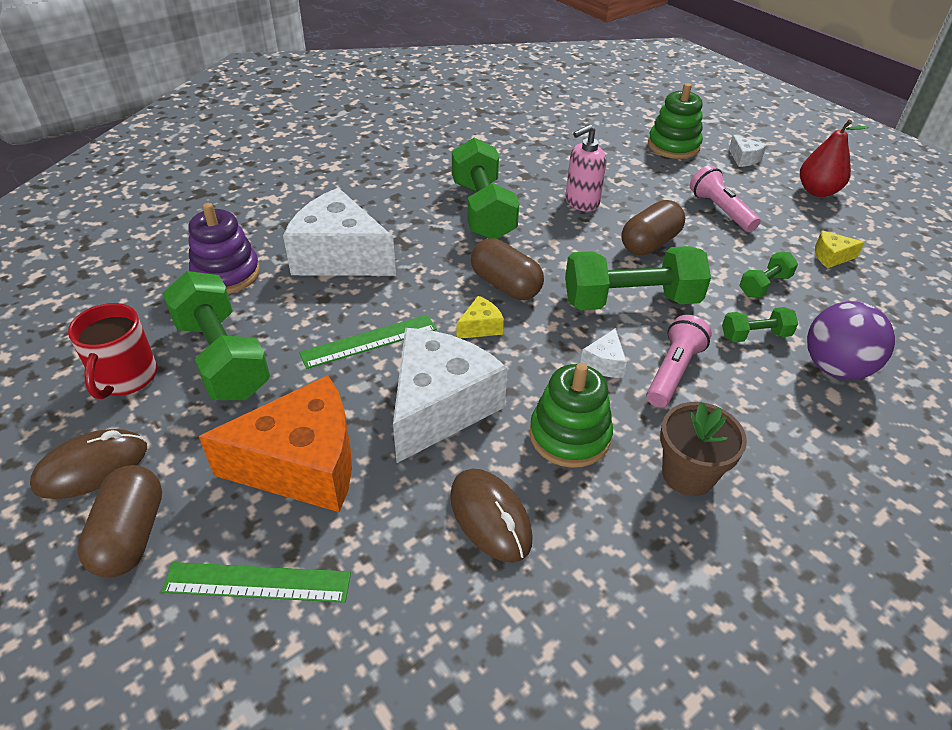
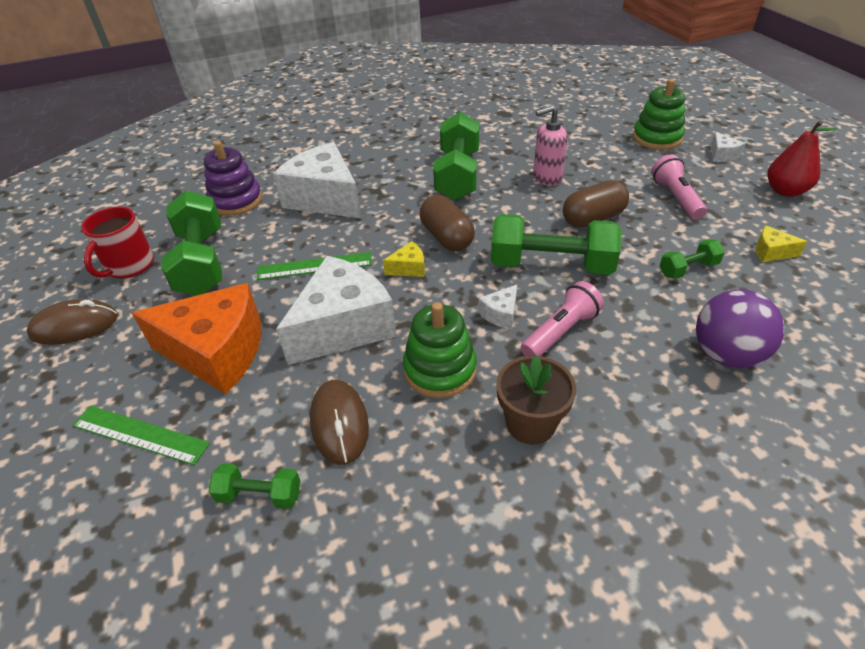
camera: 20 degrees right, 0 degrees up
brown capsule [77,465,162,578] -> none
green dumbbell [722,307,798,342] -> green dumbbell moved to [209,463,300,509]

